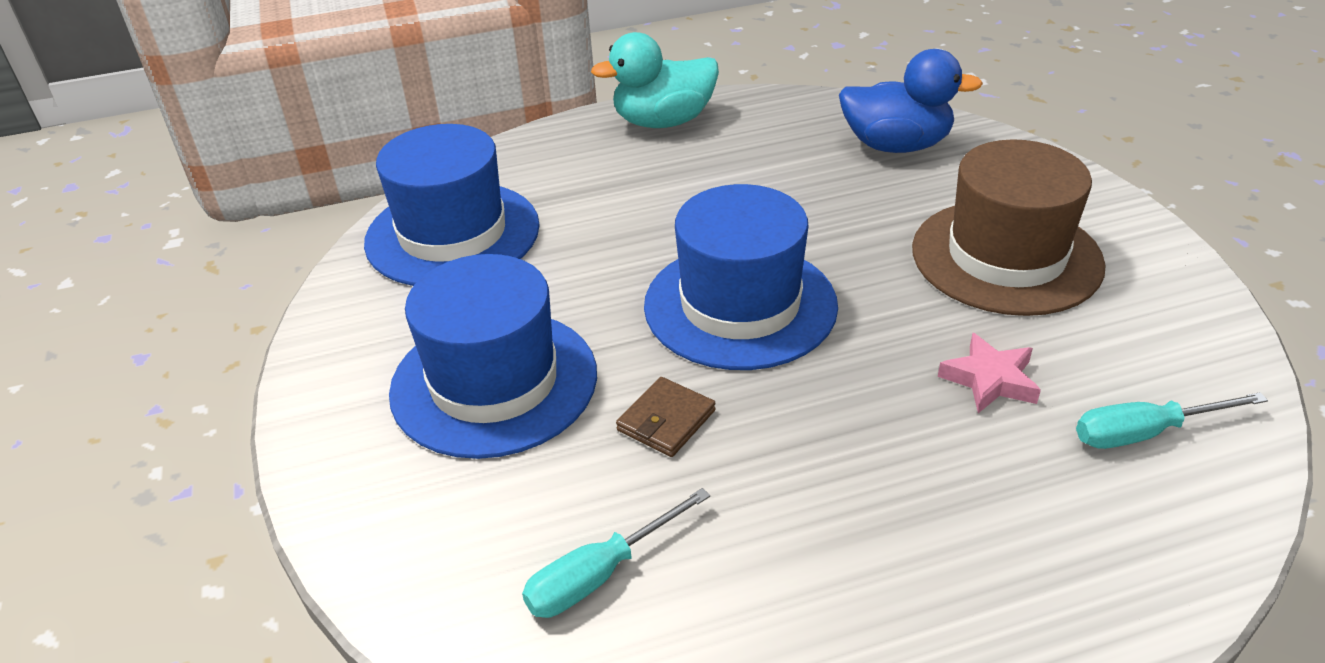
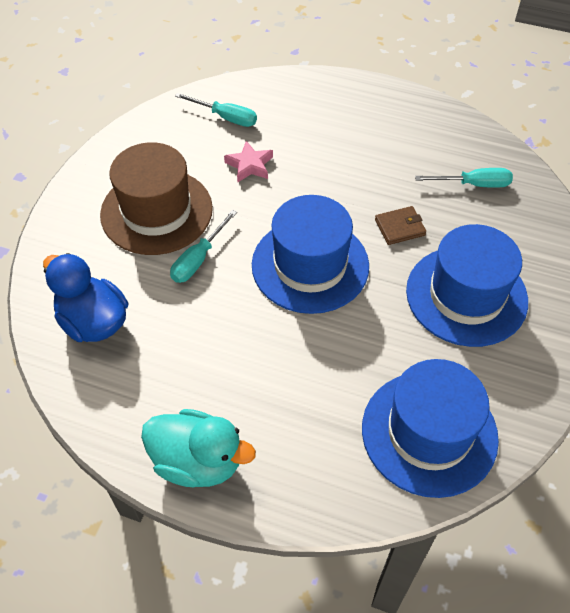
camera: 145 degrees left, 15 degrees up
none -> turquoise screwdriver [170,210,237,283]

